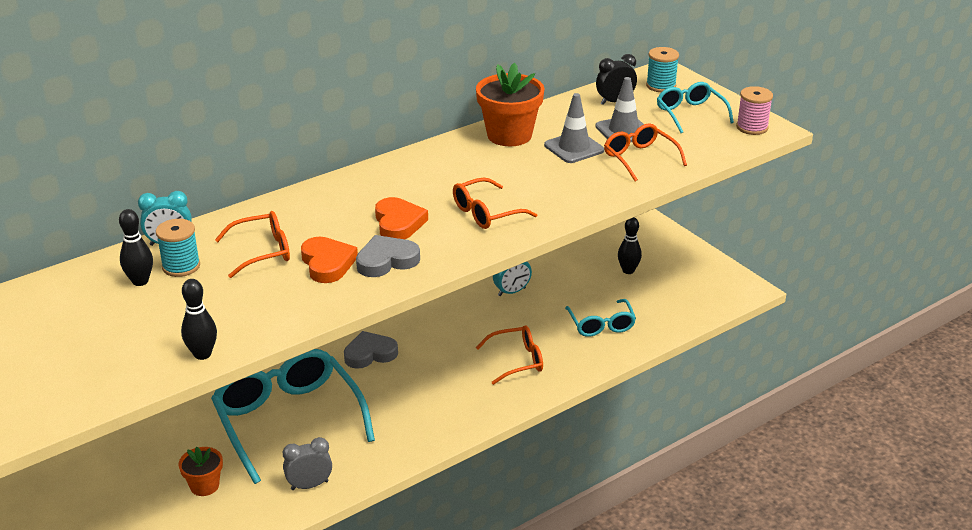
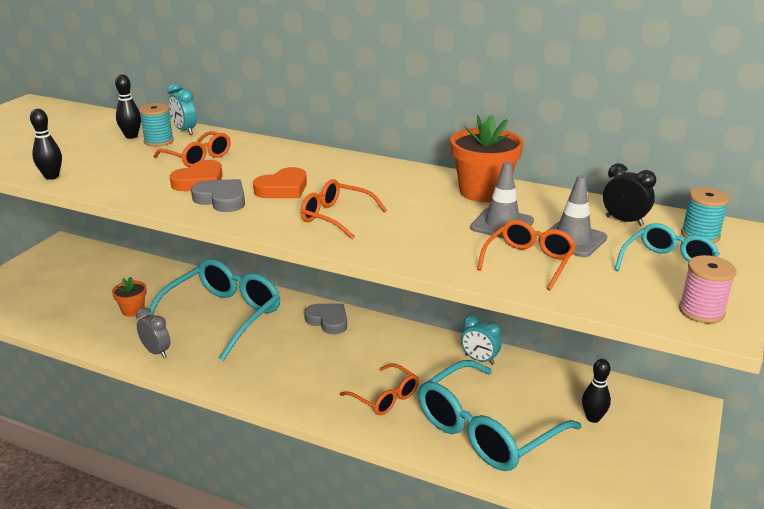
camera: 60 degrees right, 5 degrees down
turquoise glasses [565,299,636,337] -> turquoise glasses [418,360,581,471], size x1.95

